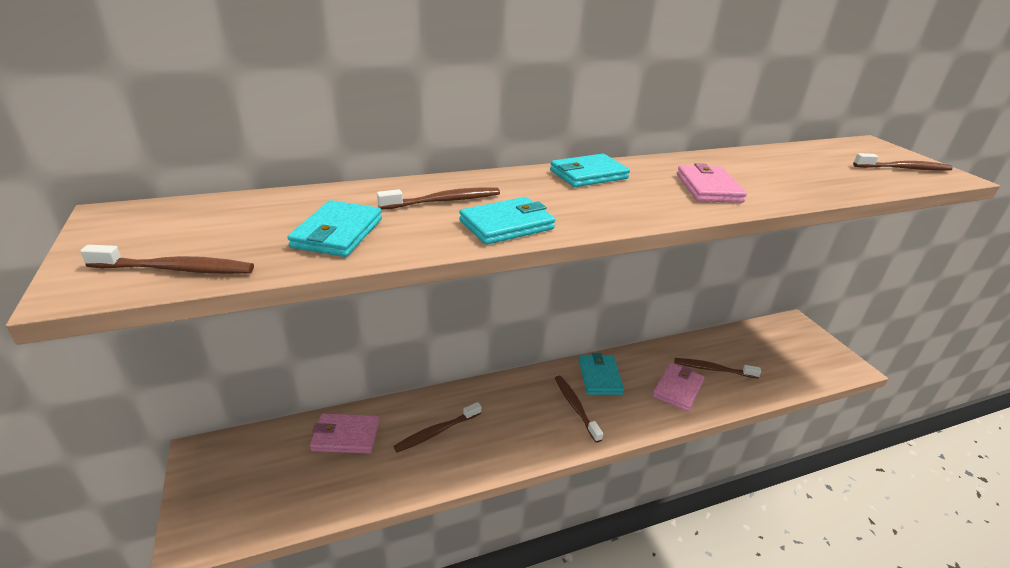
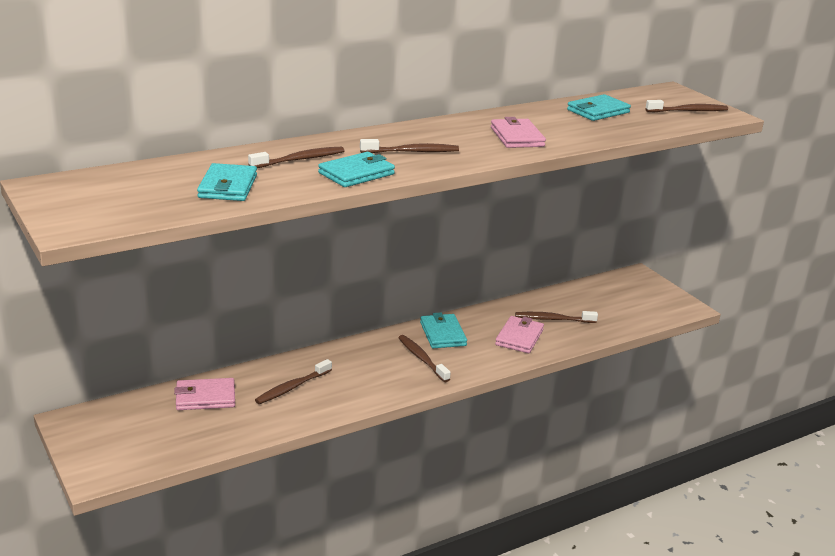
camera: 10 degrees left, 5 degrees down
brown toothbrush [80,245,254,274] -> brown toothbrush moved to [360,139,459,153]
turquoise wallet [550,154,630,187] -> turquoise wallet moved to [567,94,631,121]

